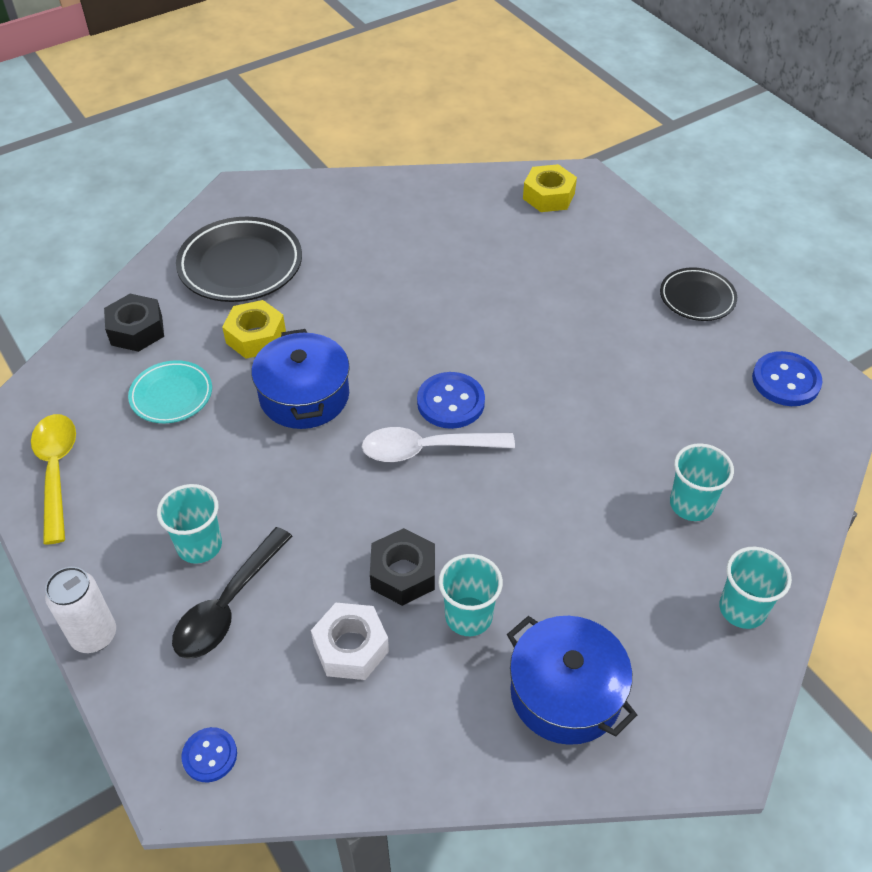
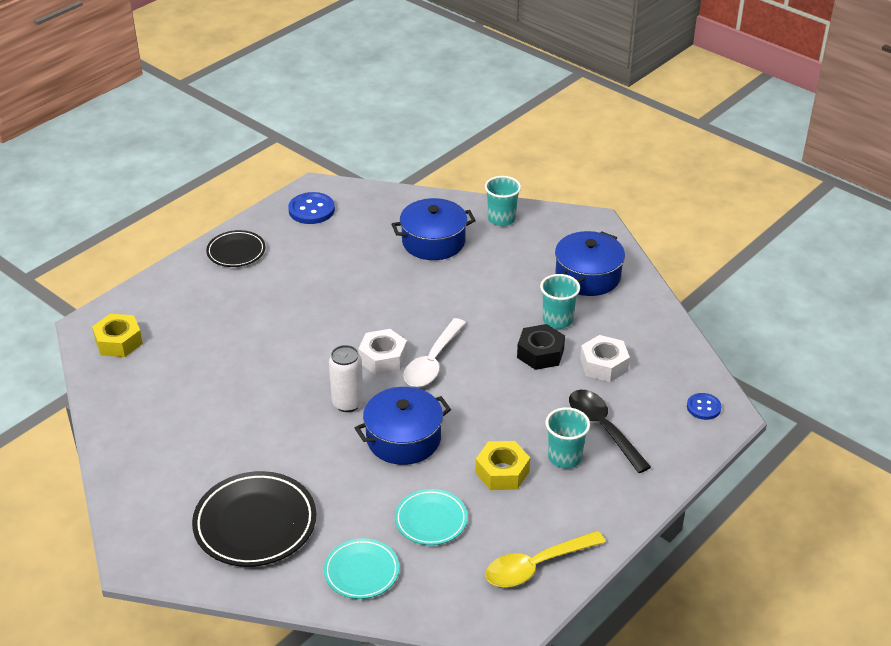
camera: 105 degrees left, 10 degrees down
white can [45,567,116,653] -> white can moved to [329,345,364,412]
black nut [104,294,164,352] -> turquoise plate [324,538,399,599]
black spoon [172,527,292,659] -> black spoon turned 135 degrees counterclockwise [569,390,651,473]
yellow nut [222,300,286,359] -> yellow nut moved to [475,441,530,490]
white spoon [362,427,515,462] -> white spoon turned 45 degrees clockwise [404,318,466,387]
blue button [417,372,485,429] -> white nut [358,329,407,375]
turquoise cup [670,443,734,521] -> blue pot [392,198,476,260]

